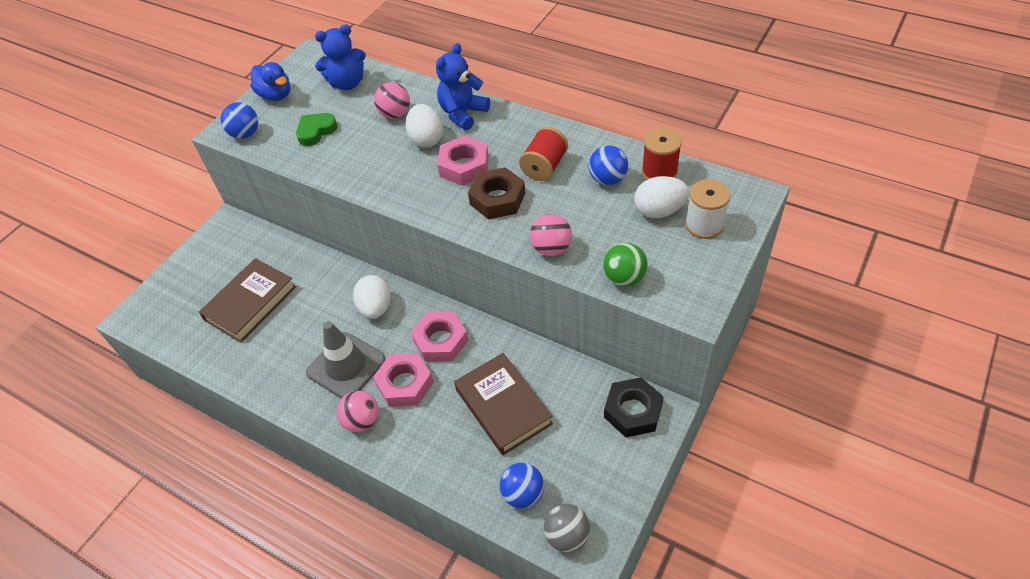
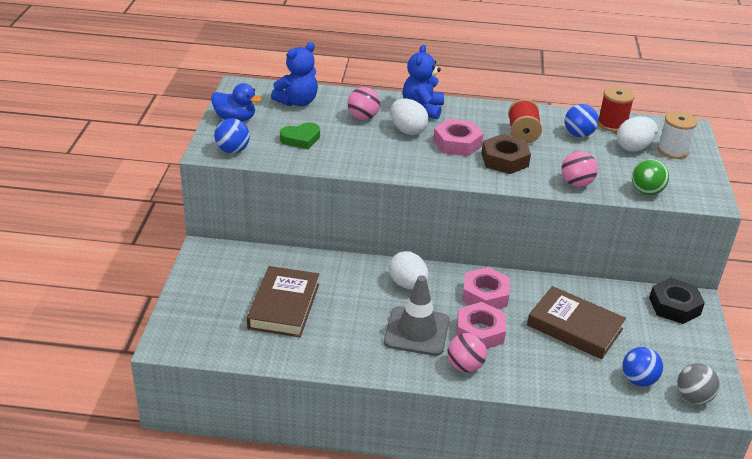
camera: 30 degrees left, 15 degrees down
green heart [296,113,338,146] -> green heart turned 135 degrees counterclockwise [280,122,320,149]

